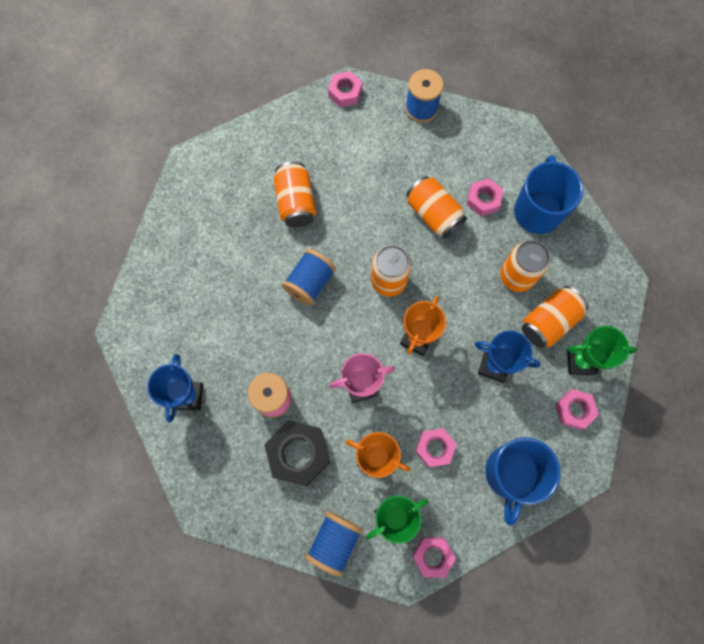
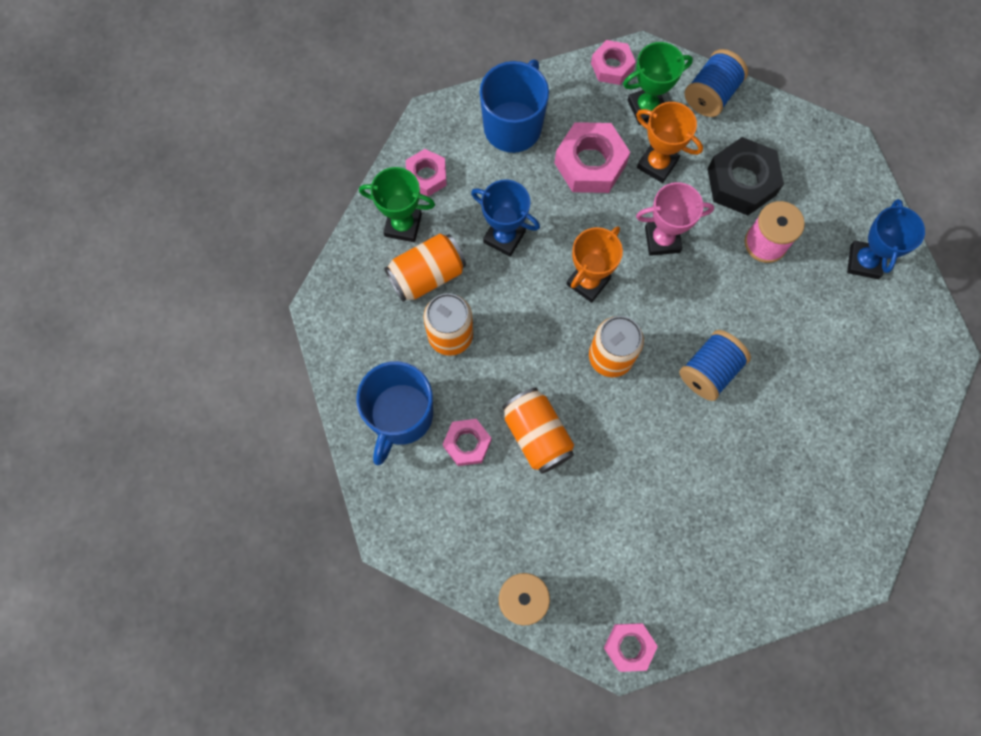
camera: 170 degrees left, 0 degrees up
orange can [274,161,316,227] -> none
pink nut [415,428,457,468] -> pink nut [554,122,630,193], size x1.63

